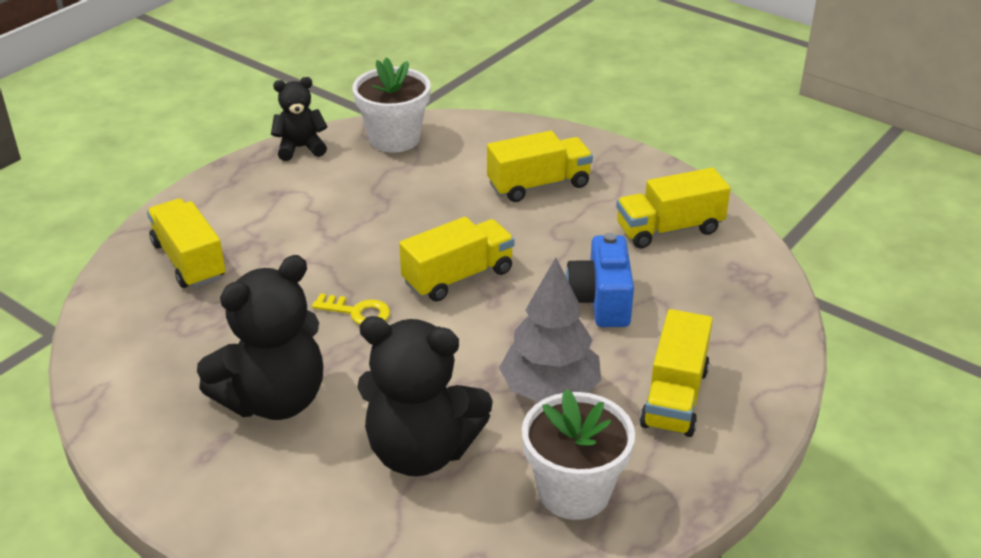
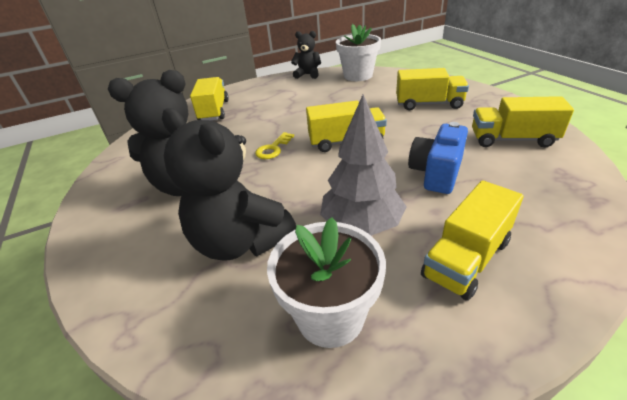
camera: 30 degrees right, 0 degrees up
yellow key [312,293,390,325] -> yellow key turned 75 degrees clockwise [255,132,294,159]

